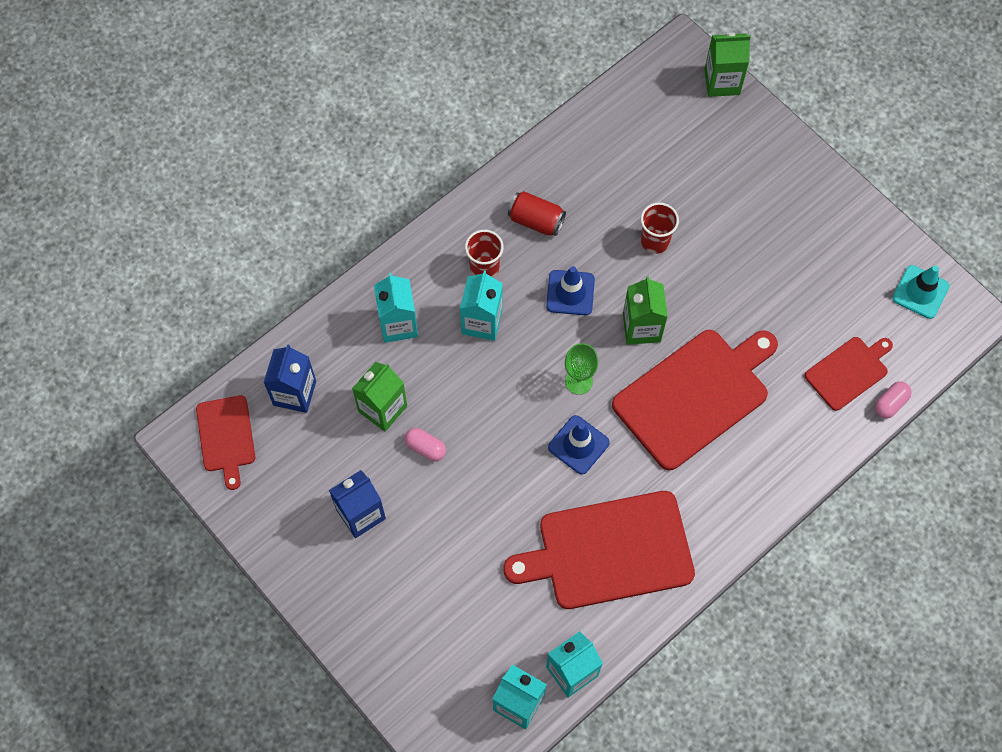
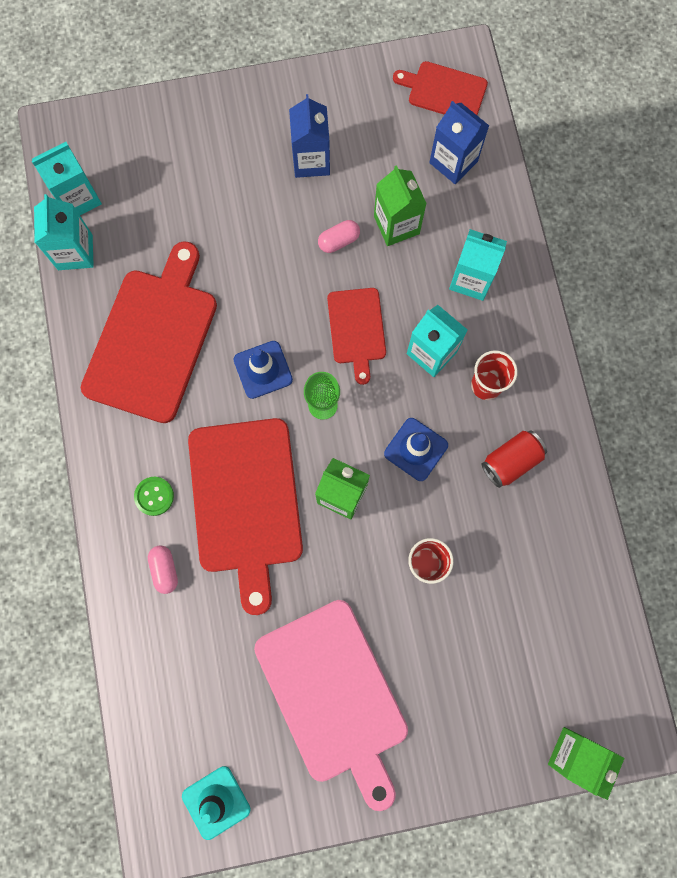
camera: 120 degrees right, 10 degrees up
red cutting board [805,337,893,411] -> red cutting board moved to [327,288,386,385]
pink capsule [875,381,912,418] -> pink capsule moved to [148,545,178,594]
none -> green button [134,477,174,516]
none -> pink cutting board [254,600,408,811]

